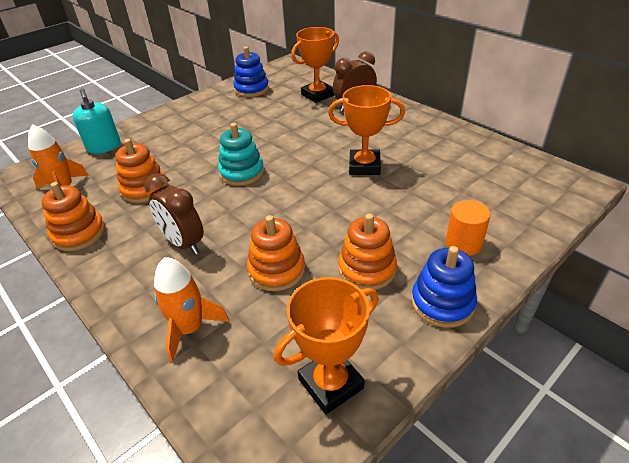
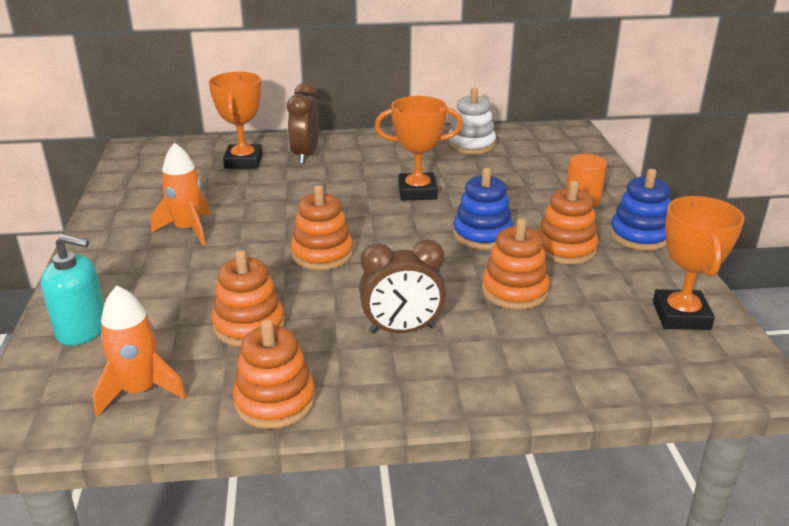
camera: 55 degrees left, 10 degrees down
orange rocket [154,257,229,362] -> orange rocket moved to [151,143,210,245]
turquoise stacking toy [218,123,264,186] -> orange stacking toy [290,185,353,270]
blue stacking toy [233,46,269,97] -> blue stacking toy moved to [453,168,513,249]
orange trophy [328,85,405,175] -> orange trophy turned 45 degrees clockwise [375,96,463,200]
none -> white stacking toy [448,88,496,154]

